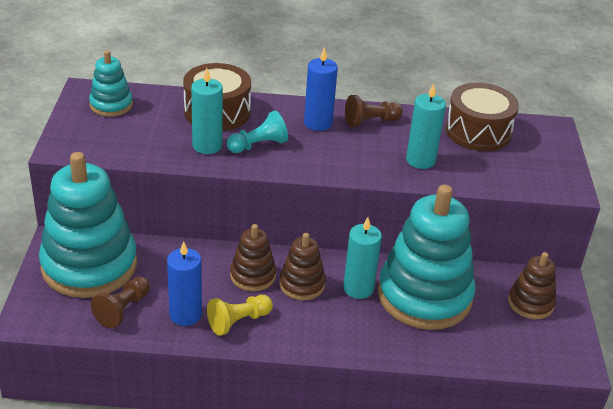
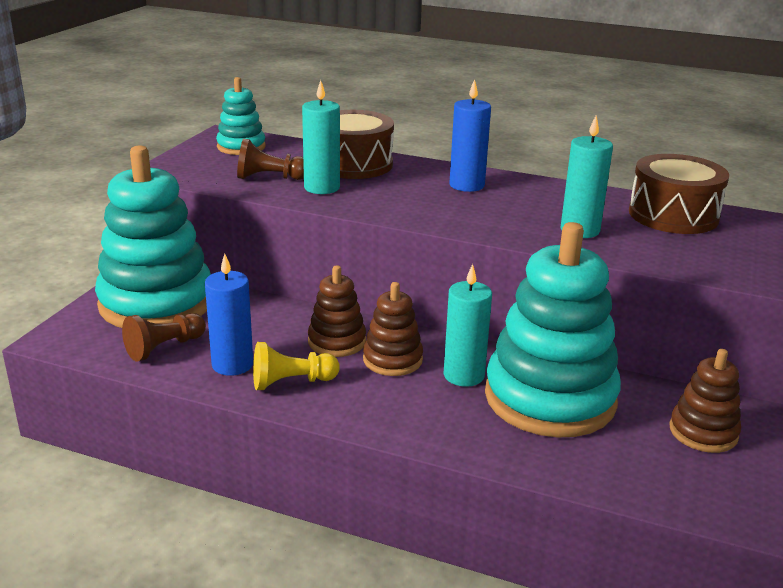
camera: 20 degrees right, 10 degrees down
turquoise pawn [227,111,288,153] -> none
brown pawn [345,95,403,127] -> brown pawn moved to [237,138,304,180]

